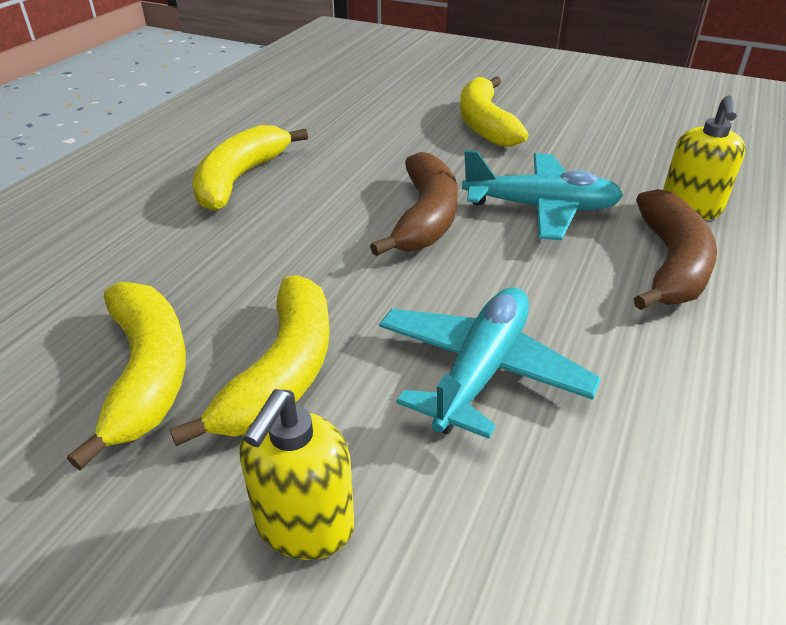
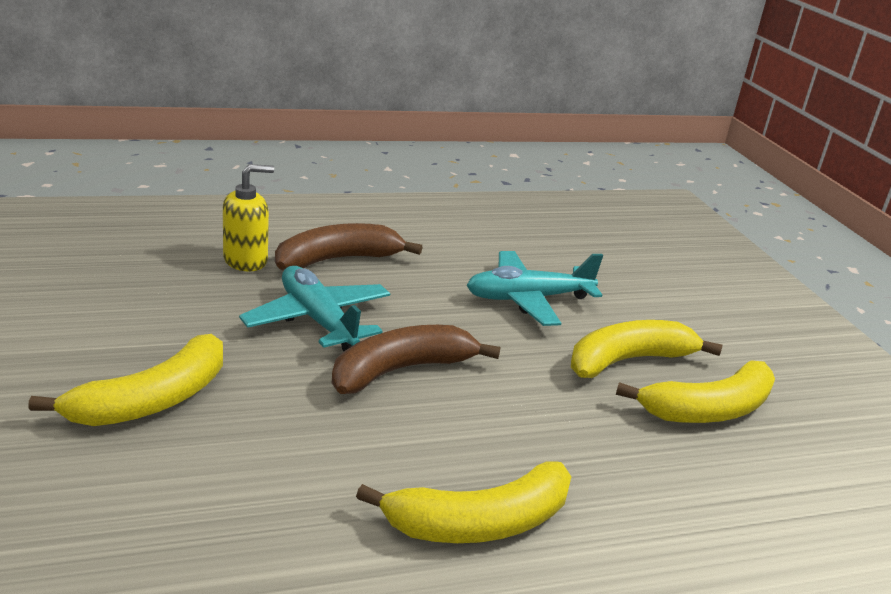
camera: 135 degrees left, 10 degrees down
yellow banana [67,281,186,470] -> yellow banana turned 150 degrees counterclockwise [616,360,775,423]
yellow soap dispenser [239,389,354,560] -> none

